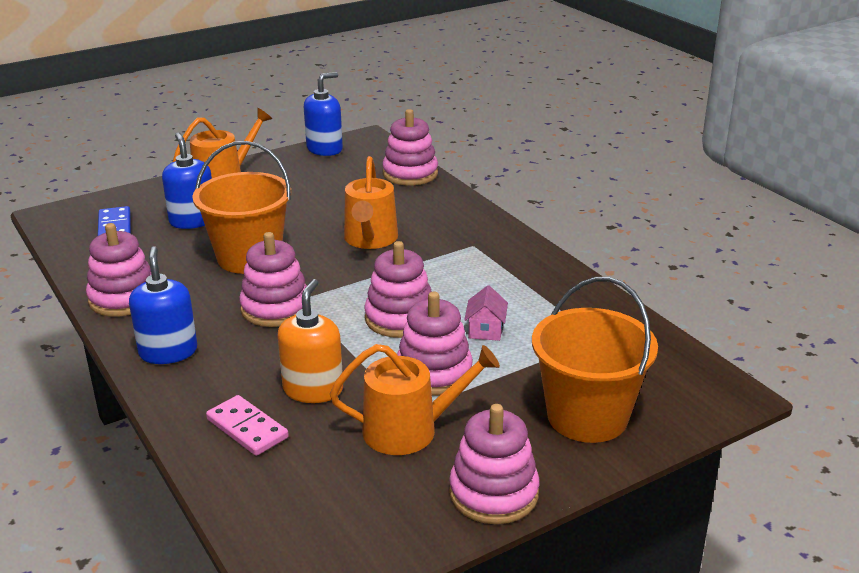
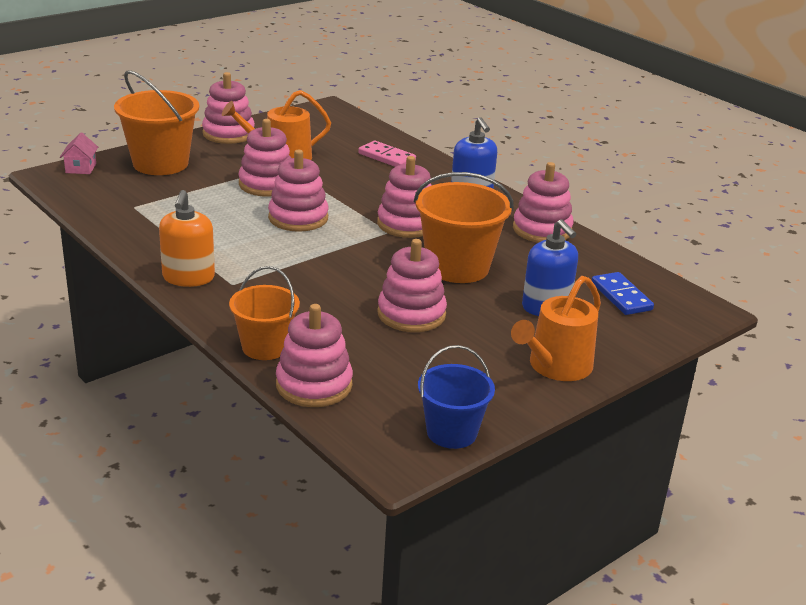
camera: 170 degrees right, 0 degrees up
orange soap dispenser [277,279,343,403] -> orange soap dispenser moved to [159,190,215,287]
blue soap dispenser [304,72,343,156] -> blue bucket [418,345,495,449]
orange watering can [344,156,398,249] -> none
pink house [464,285,508,341] -> pink house moved to [60,133,98,174]
none -> orange bucket [229,266,300,360]
none -> pink stacking toy [377,239,447,332]

